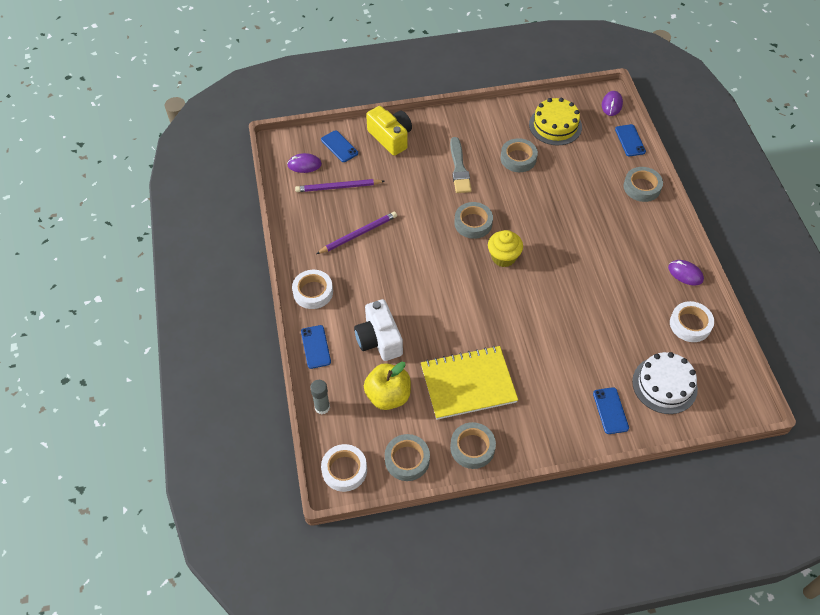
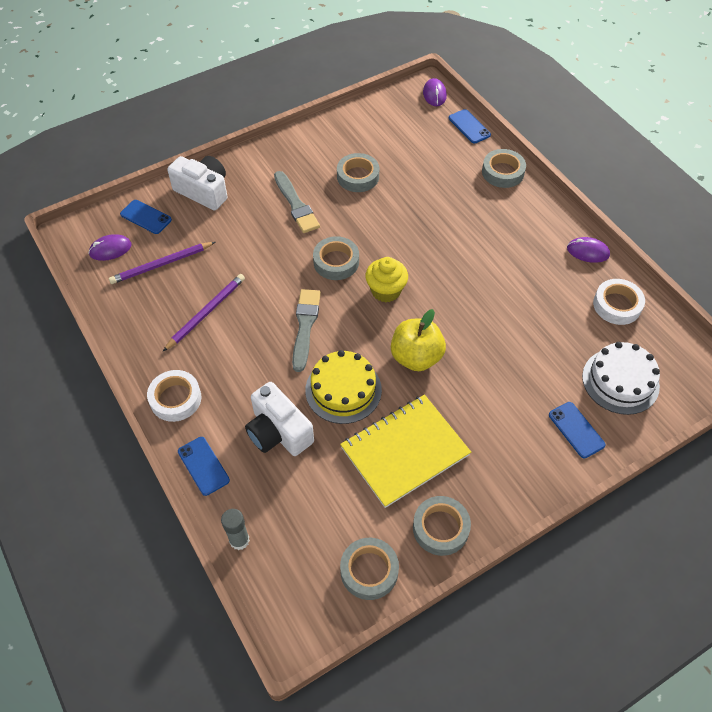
camera: 20 degrees left, 0 degrees up
white tape [321,444,367,492] -> none
yellow apple [364,362,411,410] -> yellow apple moved to [391,309,446,371]
yellow camera [366,106,412,156] -> white camera [167,156,228,210]
yellow cake [529,98,582,145] -> yellow cake moved to [305,350,382,424]
none -> grey brush [292,289,321,372]

